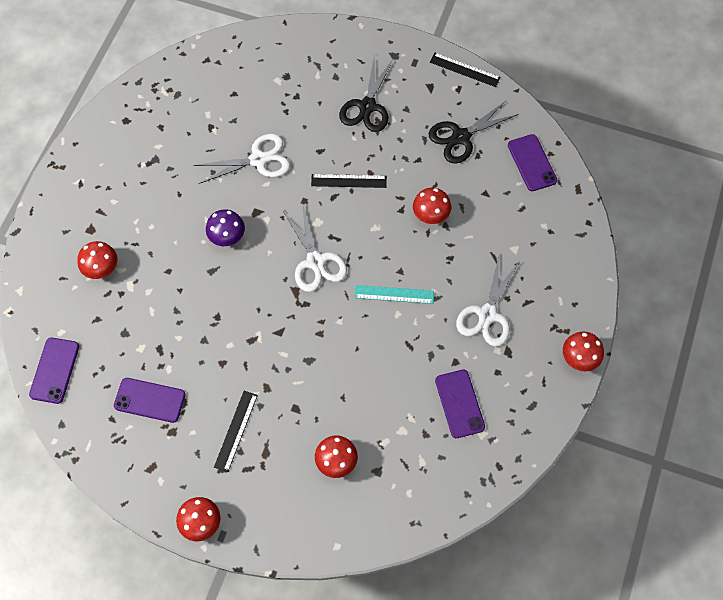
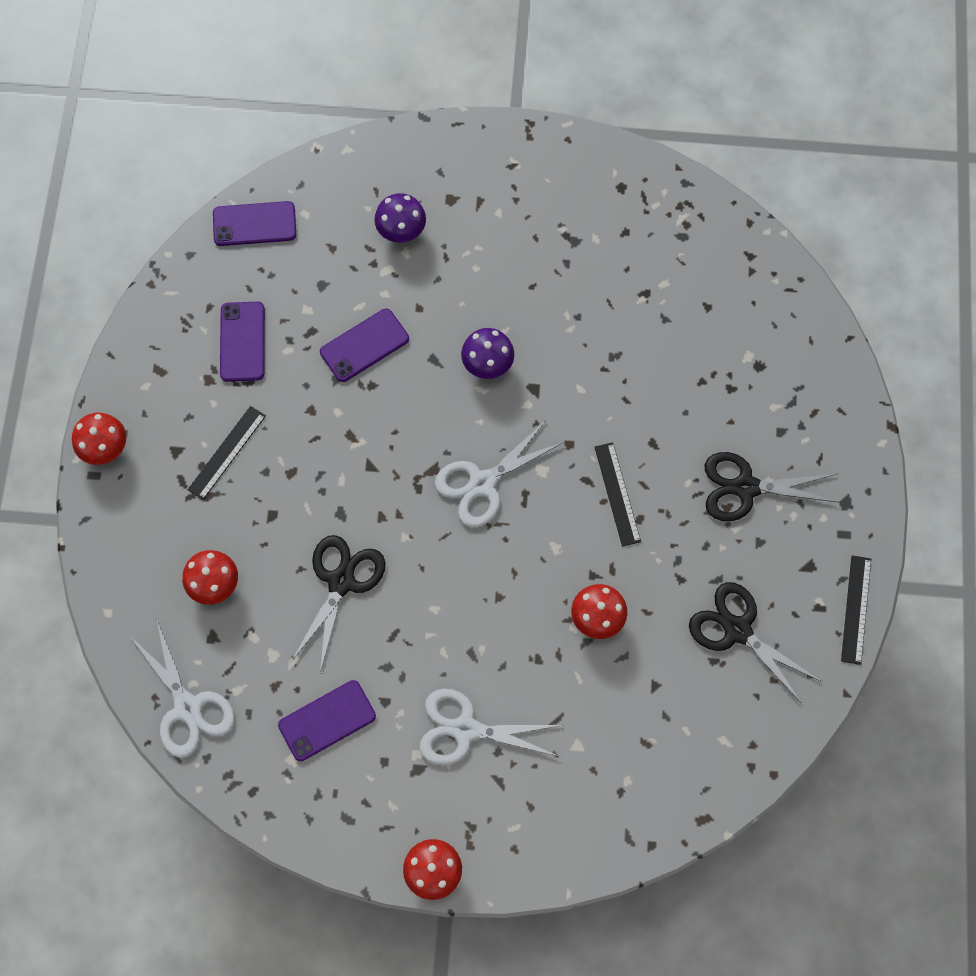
camera: 75 degrees right, 5 degrees up
red mushroom [77,241,117,279] -> purple mushroom [374,193,426,243]
white scissors [194,134,290,184] -> white scissors moved to [129,621,235,758]
black ruler [214,391,258,472] -> black ruler turned 60 degrees counterclockwise [188,406,266,500]
turquoise ruler [354,285,434,304] -> none
purple phone [508,134,557,191] -> purple phone moved to [320,309,409,382]
none -> black scissors [291,535,385,673]

